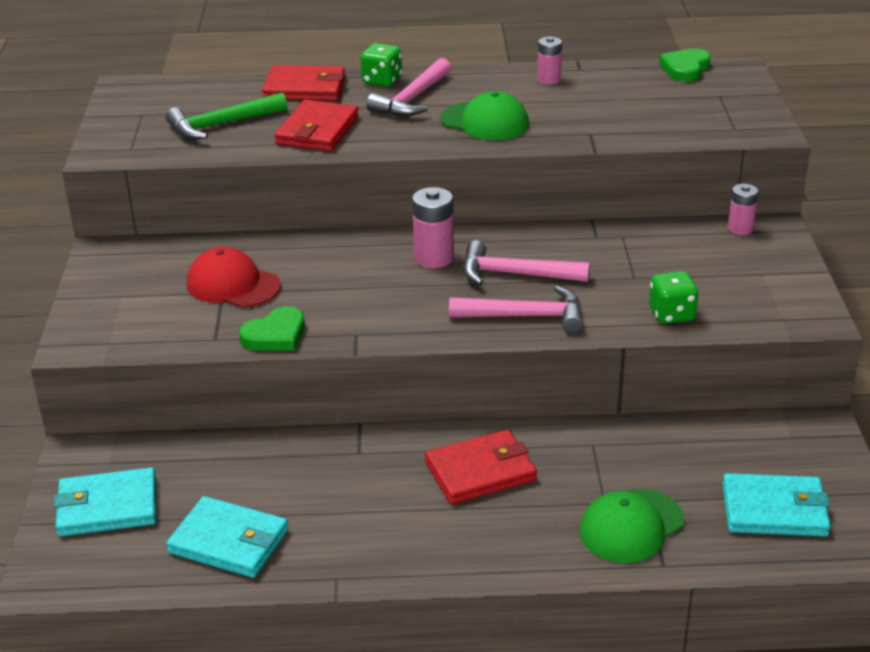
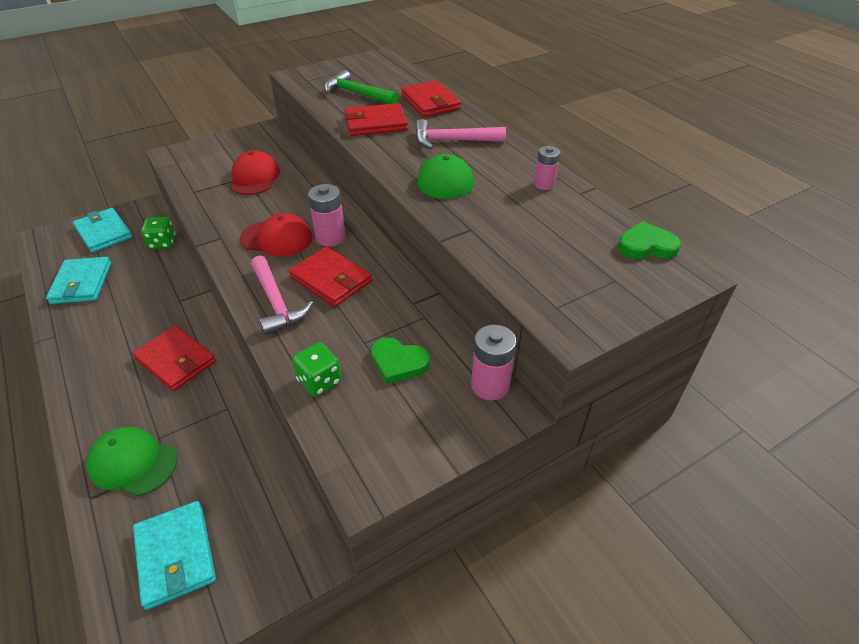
camera: 60 degrees right, 10 degrees up
green heart [239,306,305,351] -> green heart moved to [371,337,430,384]
green dice [361,43,402,87] -> green dice moved to [141,217,175,249]
pink hammer [463,240,590,285] -> red wallet [289,247,372,307]
pink battery [728,184,758,235] -> pink battery [471,325,516,400], size x1.53
none -> red cap [240,213,313,257]

